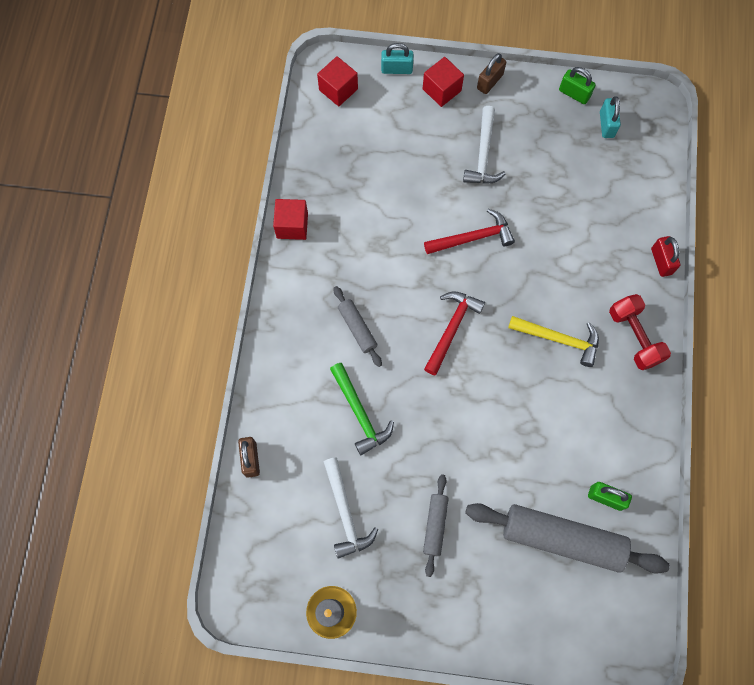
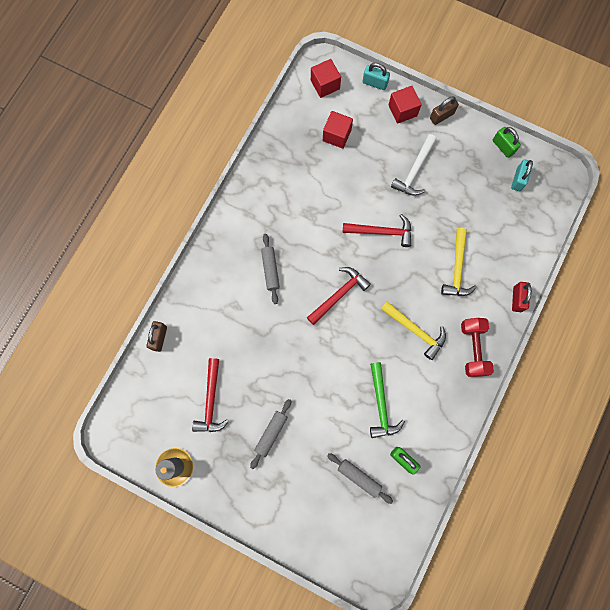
camera: 20 degrees right, 5 degrees up
red cube [273,199,308,240] -> red cube moved to [323,111,353,149]
white hammer [324,457,378,559] -> red hammer [192,358,229,432]
green hammer [330,363,394,455] -> green hammer moved to [370,362,405,438]
grey rolling pin [465,503,670,574] -> grey rolling pin [327,453,393,504], size x0.50
none -> yellow hammer [441,228,477,296]

